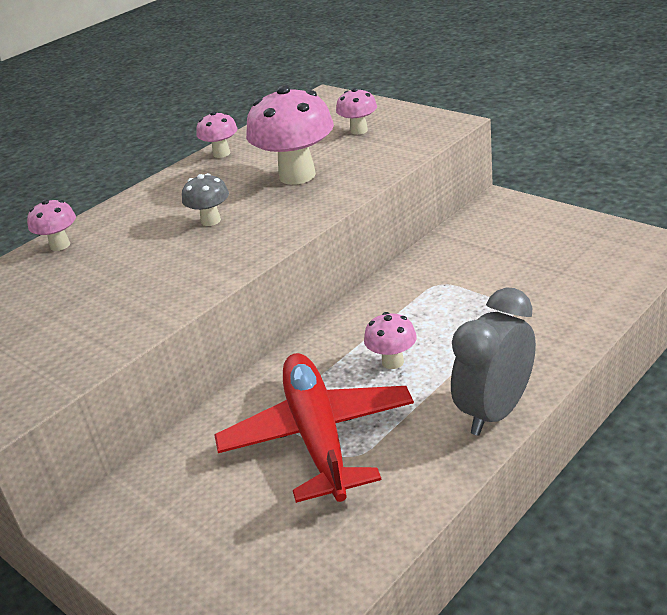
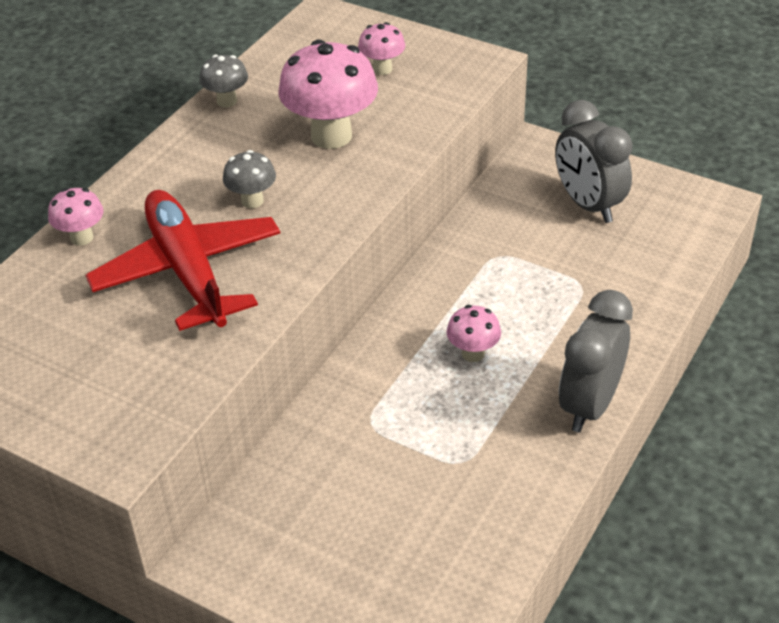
camera: 15 degrees left, 10 degrees up
pink mushroom [196,111,238,158] -> grey mushroom [199,55,248,107]
red plane [214,353,414,503] -> red plane moved to [86,190,280,331]
none -> grey clock [555,100,632,223]

